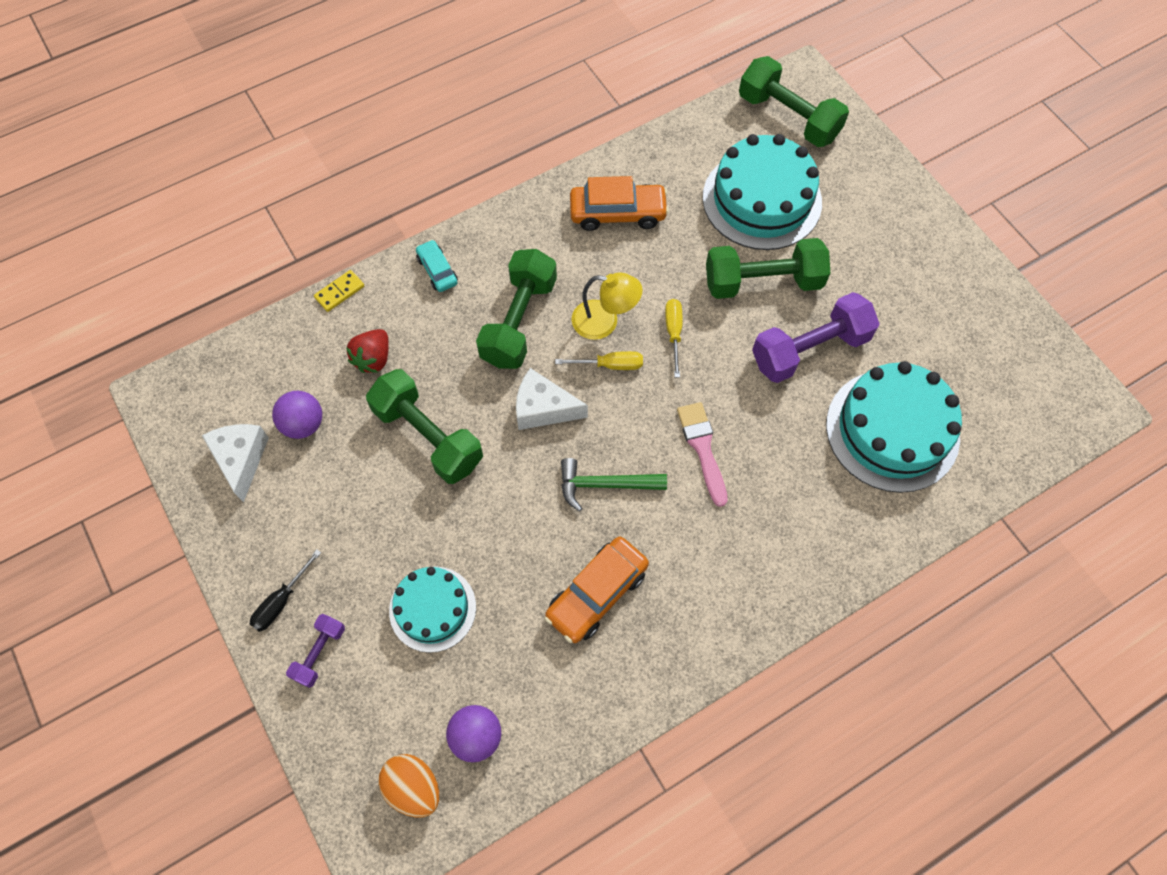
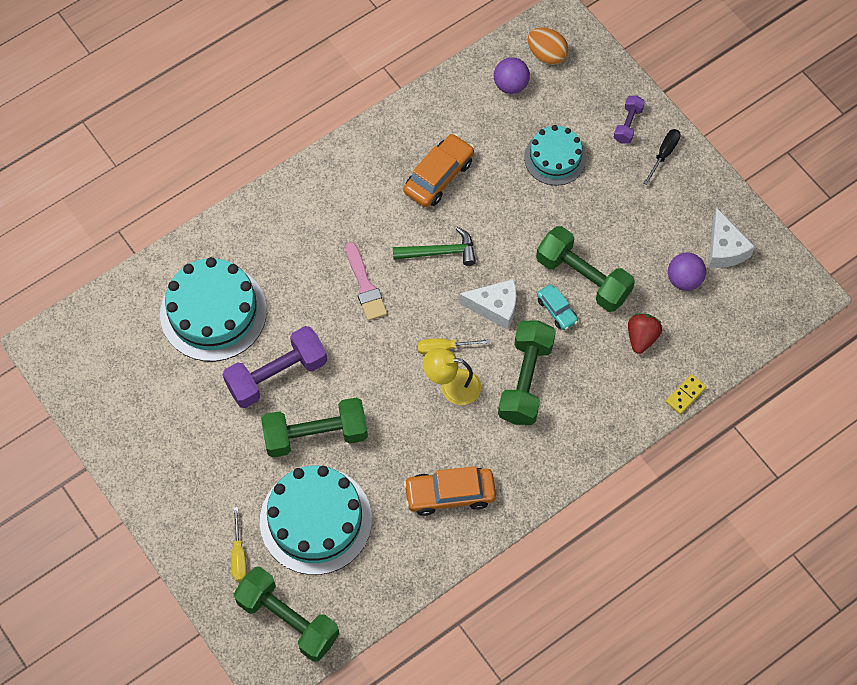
camera: 175 degrees right, 0 degrees up
turquoise car [416,240,458,292] -> turquoise car moved to [537,284,578,330]
yellow screwdriver [665,299,683,378] -> yellow screwdriver moved to [231,507,247,582]

